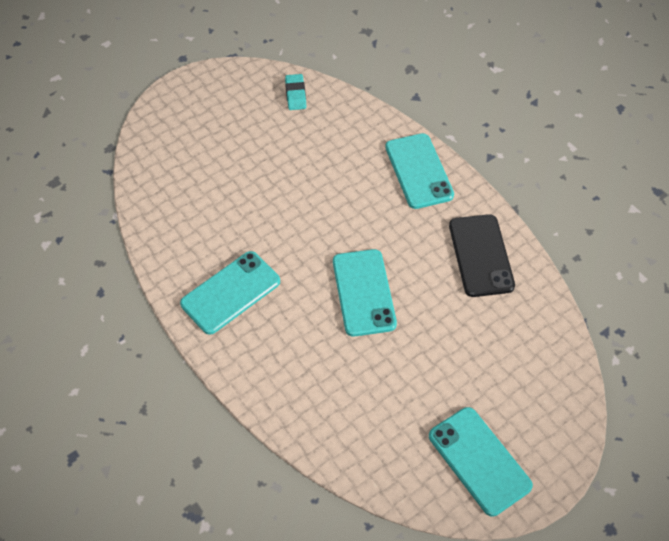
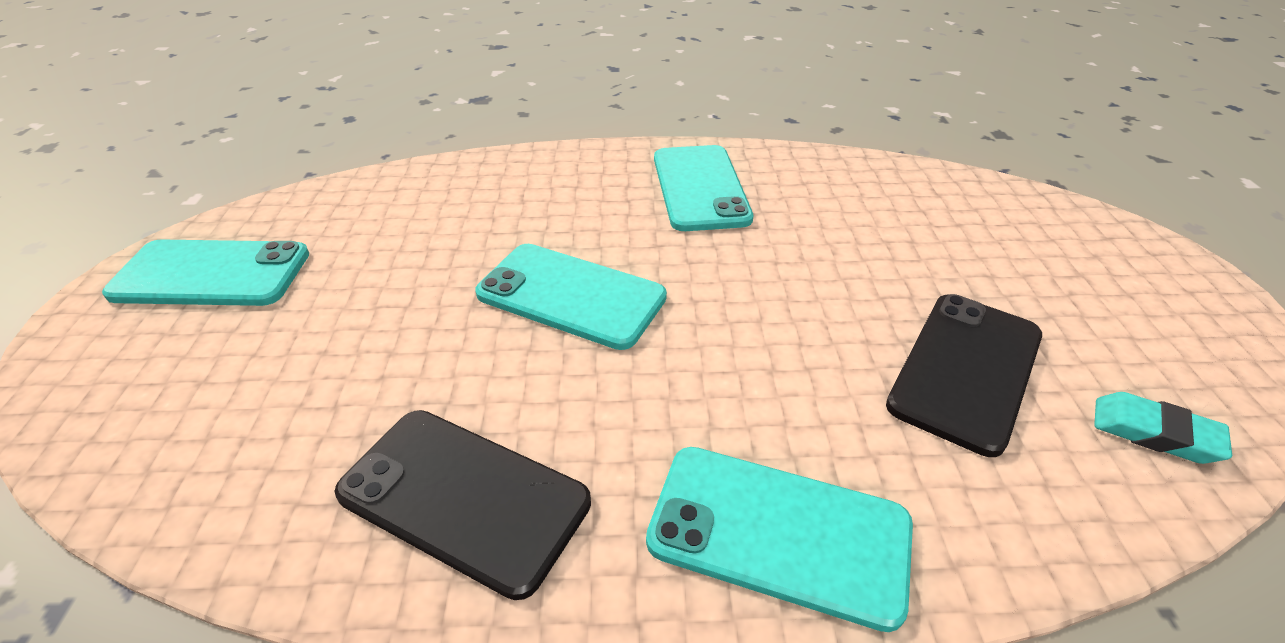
camera: 125 degrees right, 15 degrees down
none -> black phone [886,294,1042,457]

